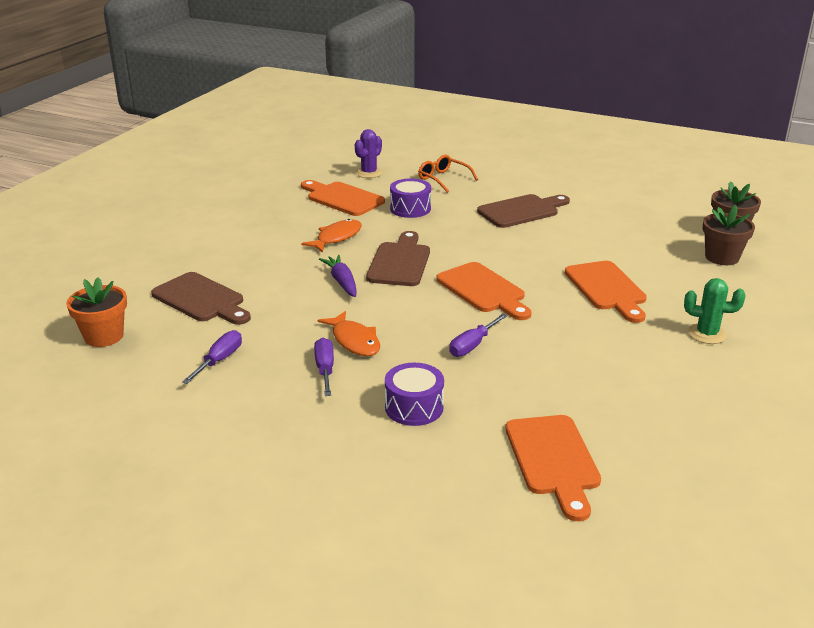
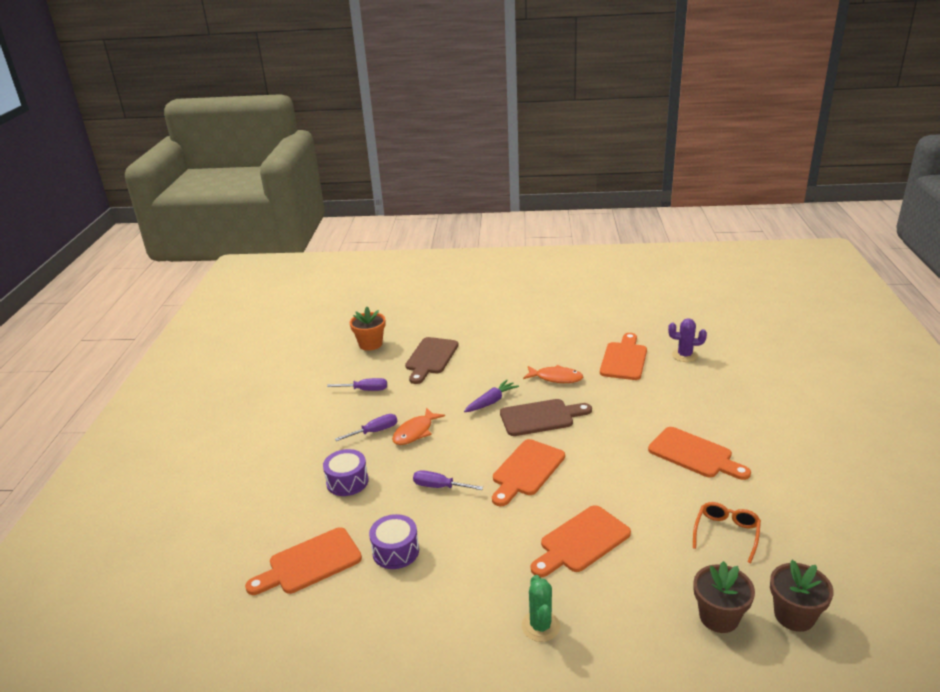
camera: 70 degrees right, 0 degrees up
purple drum [390,179,431,218] -> purple drum moved to [369,514,419,569]
orange glasses [418,155,478,193] -> orange glasses moved to [693,502,761,563]
brown cutting board [477,194,570,228] -> orange cutting board [648,427,751,480]

